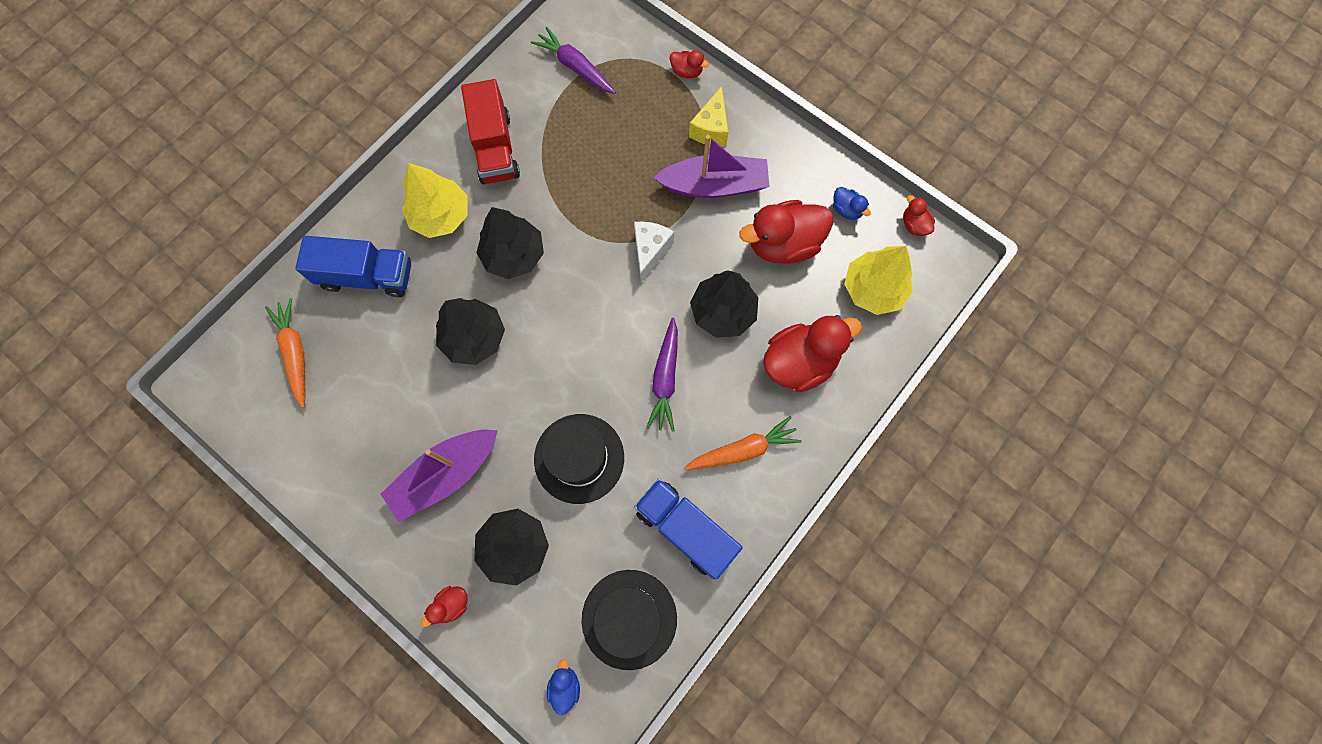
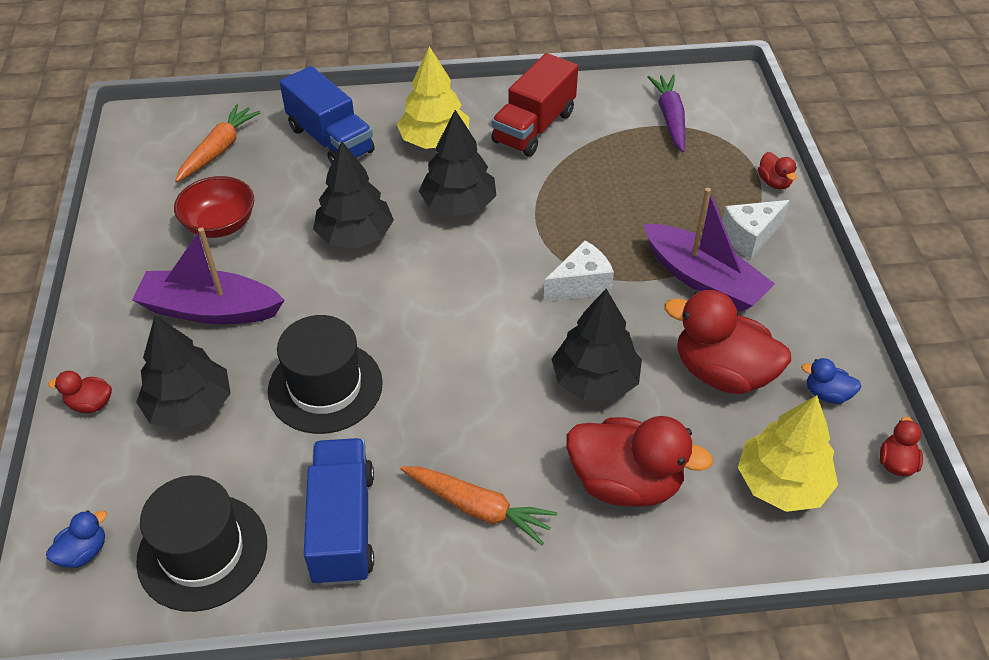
camera: 45 degrees right, 25 degrees down
purple carrot [646,318,678,432] -> none
yellow cheese [689,86,728,146] -> white cheese [722,200,790,259]
blue duck [833,187,871,220] -> blue duck turned 105 degrees clockwise [801,358,862,404]
none -> red bowl [174,176,254,238]

